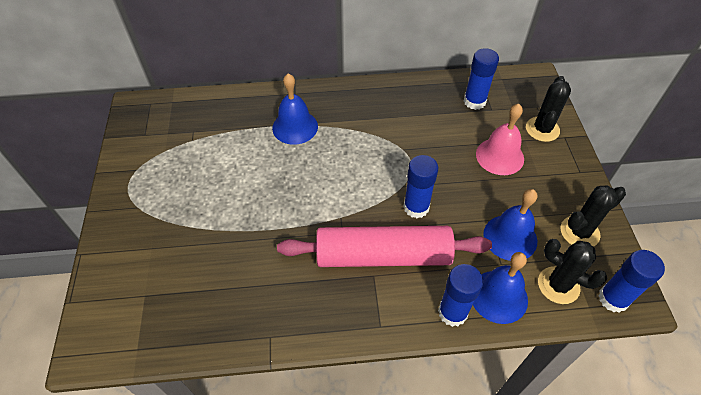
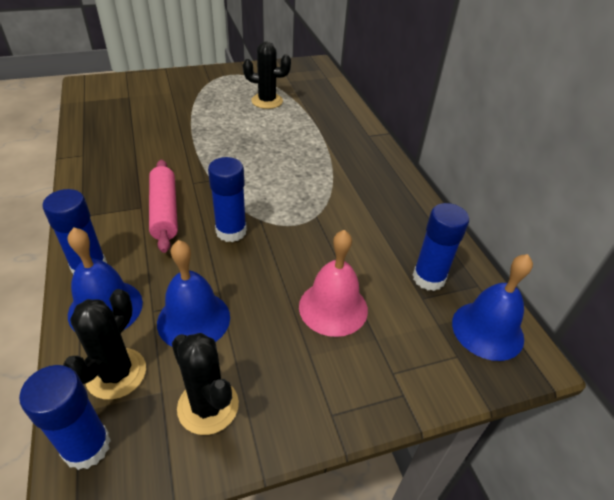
camera: 75 degrees right, 10 degrees down
blue bell [272,73,318,145] -> blue bell moved to [452,254,533,361]
pink rolling pin [277,226,492,267] -> pink rolling pin [149,160,178,253], size x0.62
black cactus [526,76,571,142] -> black cactus moved to [243,42,291,109]

